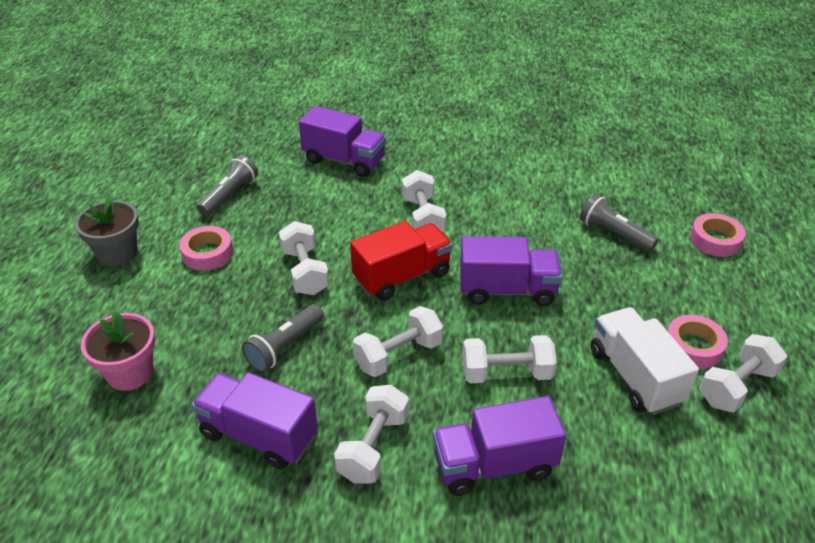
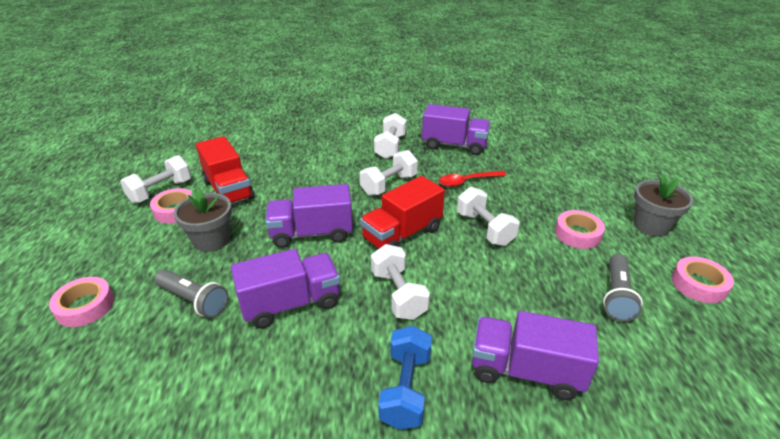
camera: 170 degrees right, 5 degrees down
pink flower pot [81,311,155,391] -> none
grey flashlight [242,304,324,372] -> red spoon [439,171,506,187]
purple truck [433,396,566,496] -> purple truck moved to [231,249,340,328]
white dumbbell [462,335,557,383] -> none
white truck [591,307,699,415] -> red truck [196,136,254,204]
none -> grey flower pot [174,188,232,252]
none -> blue dumbbell [378,326,432,430]
none -> pink tape [672,257,734,303]

